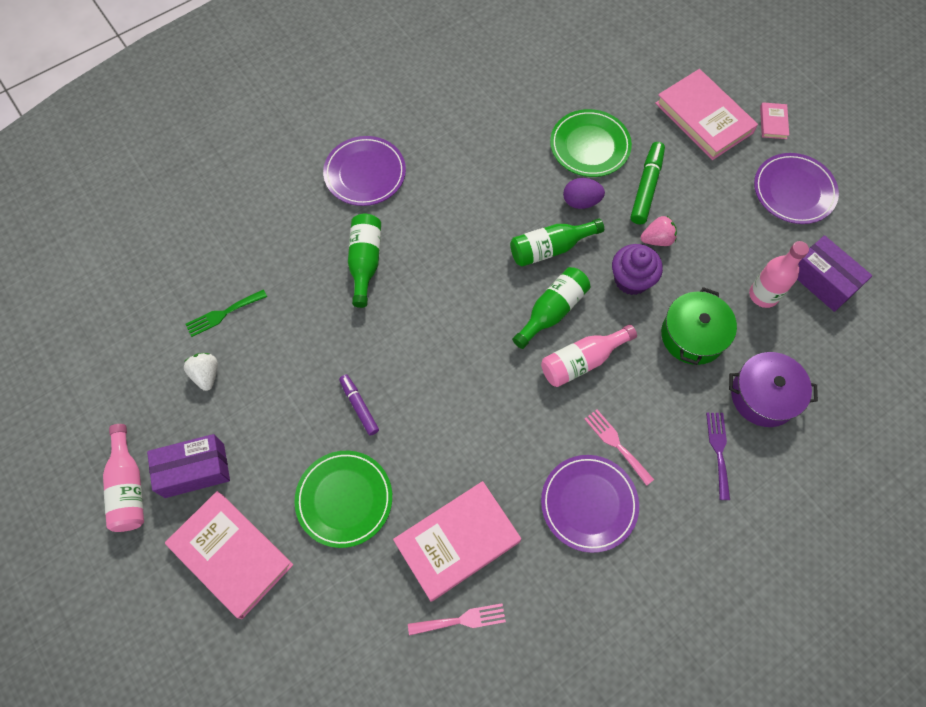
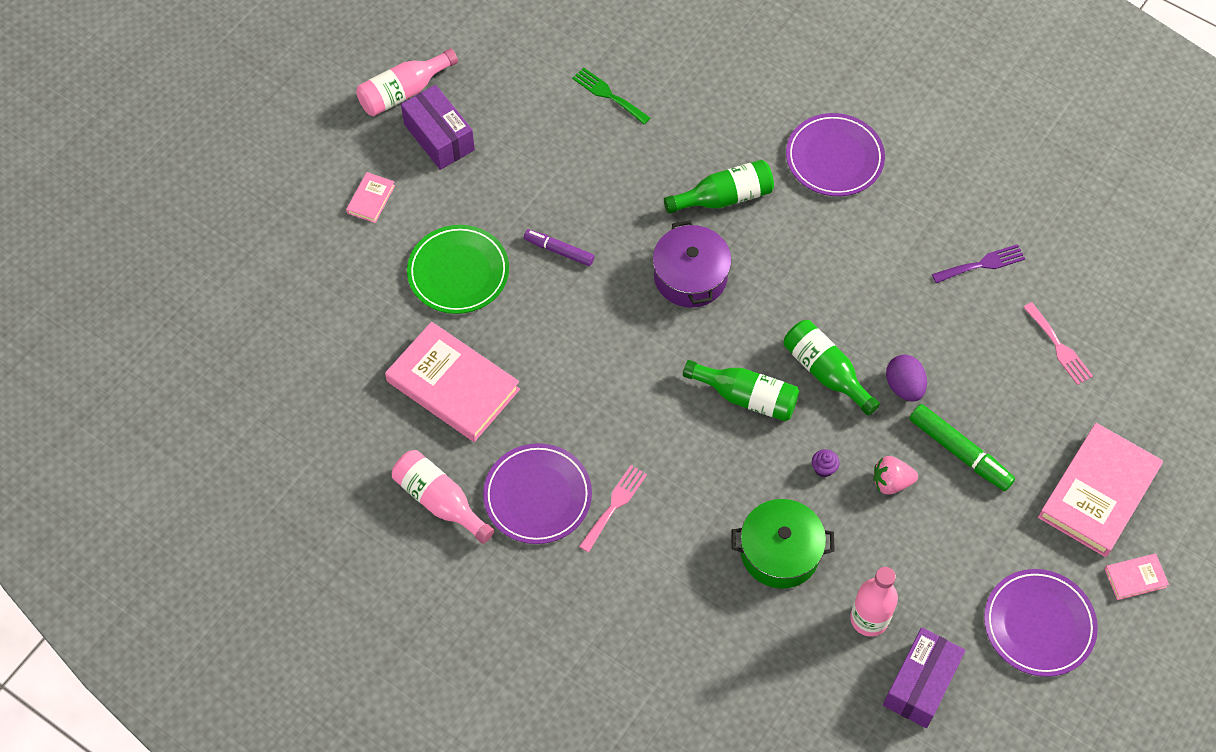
camera: 70 degrees right, 5 degrees down
pink book [165,491,293,619] -> pink book [346,172,395,223], size x0.45
white strawberry [184,353,218,391] -> none
purple marker [339,374,379,436] -> purple marker turned 105 degrees counterclockwise [524,229,594,266]
pink fork [408,603,506,636] -> pink fork moved to [1023,302,1093,385]
pink bottle [541,325,637,387] -> pink bottle moved to [392,450,494,544]
green plate [550,109,632,177] -> none
purple cupcake [612,244,663,295] -> purple cupcake [812,449,840,477], size x0.45
green marker [631,142,665,224] -> green marker turned 45 degrees clockwise [909,404,1015,491]
pink strawberry [641,216,677,246] -> pink strawberry turned 120 degrees clockwise [874,456,918,495]
purple fork [706,413,730,500] -> purple fork moved to [932,244,1025,283]
purple pot [729,352,818,427] -> purple pot moved to [653,221,732,308]

